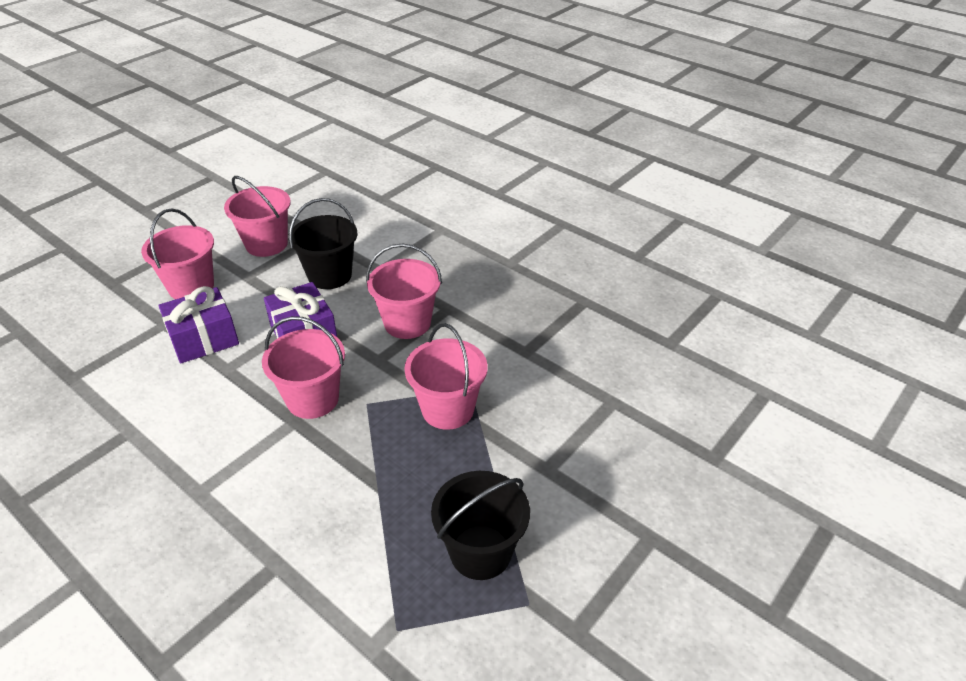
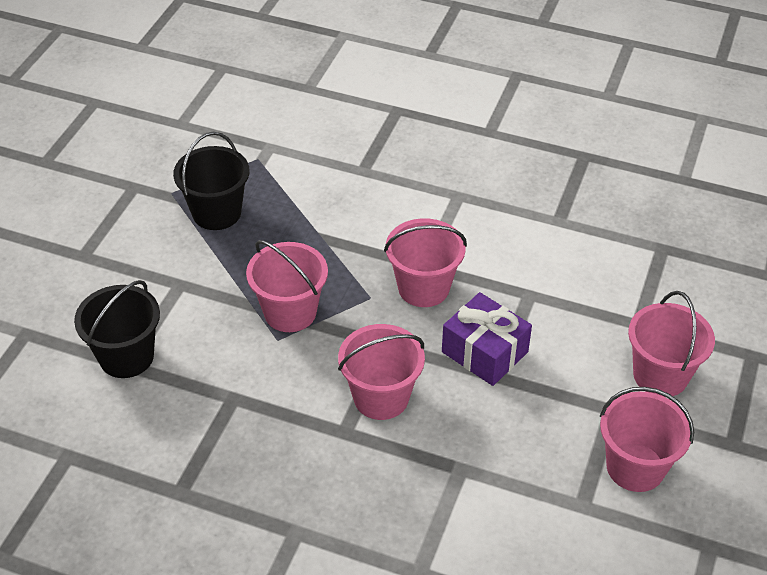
camera: 160 degrees right, 5 degrees up
purple gift [158,286,239,364] -> none
black bucket [288,198,357,289] -> black bucket moved to [74,280,160,378]

